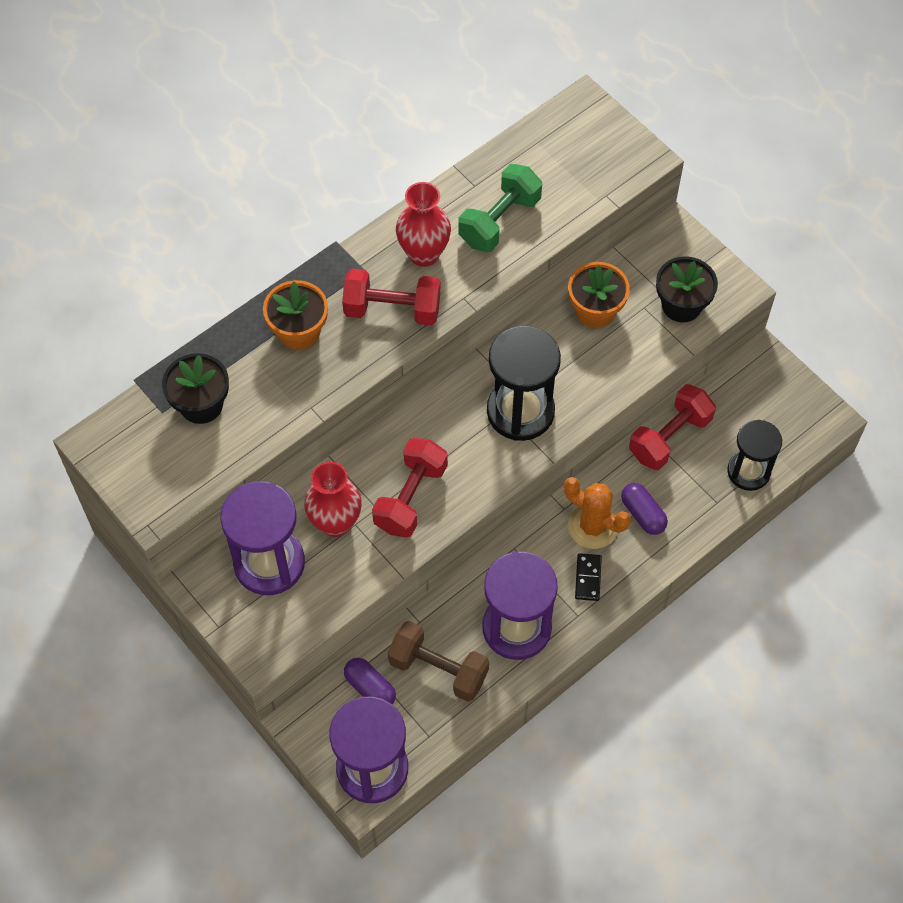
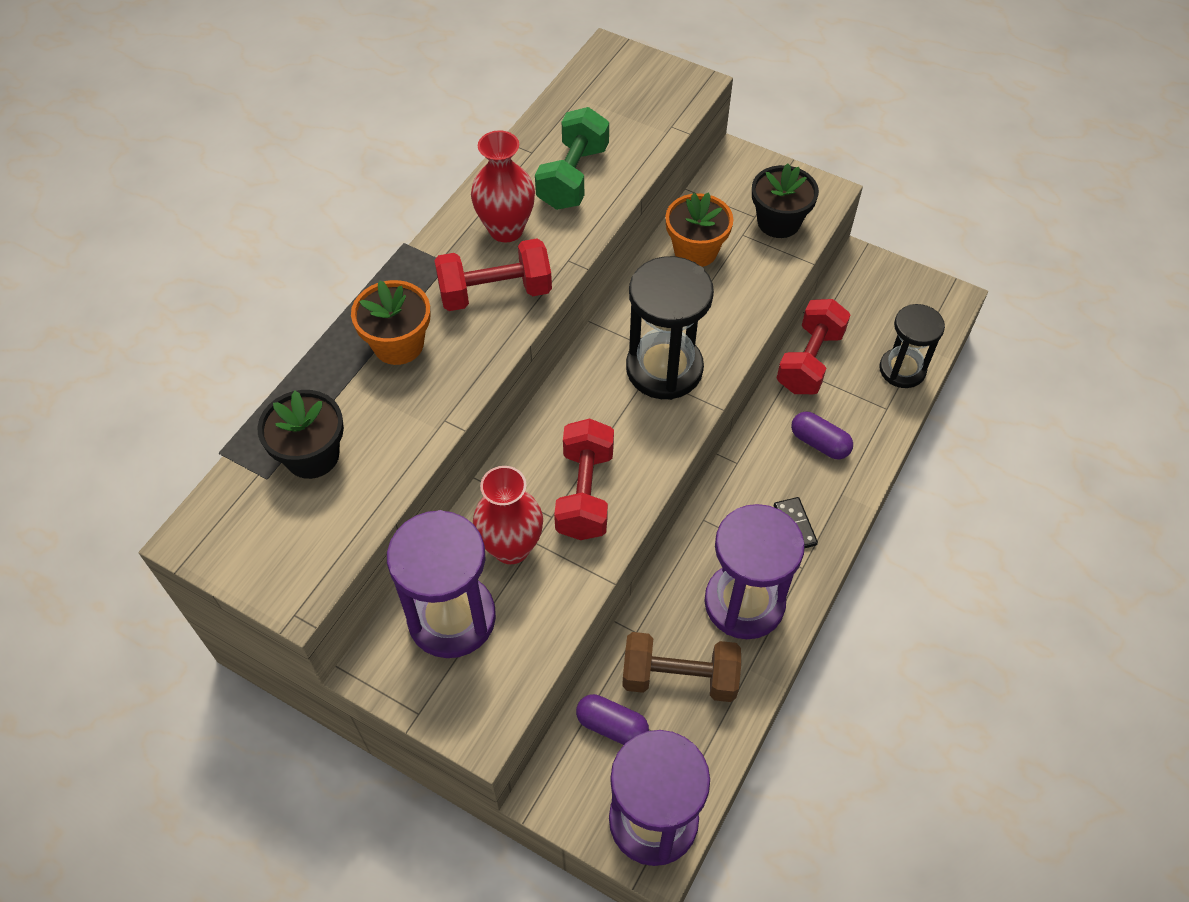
camera: 20 degrees left, 5 degrees down
orange cactus [564,477,631,549] -> none

